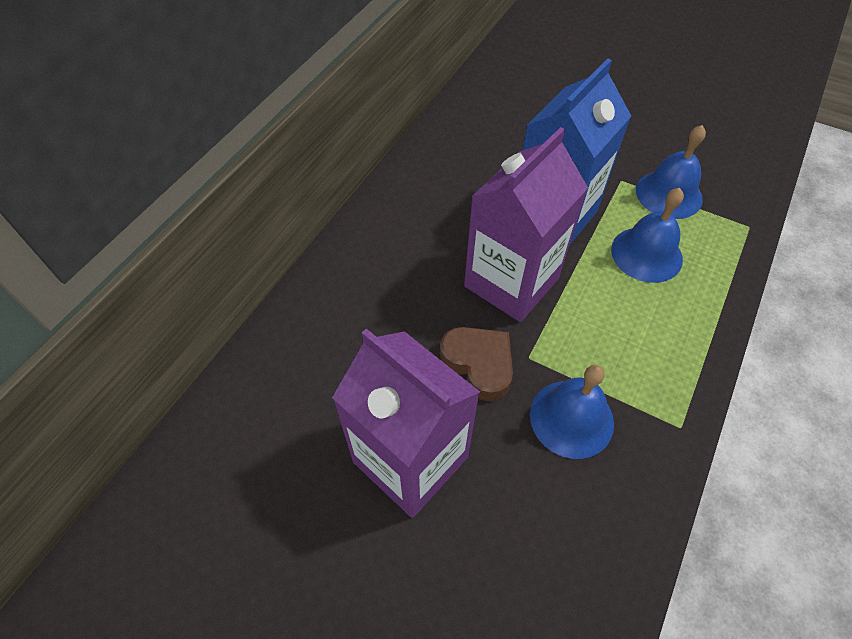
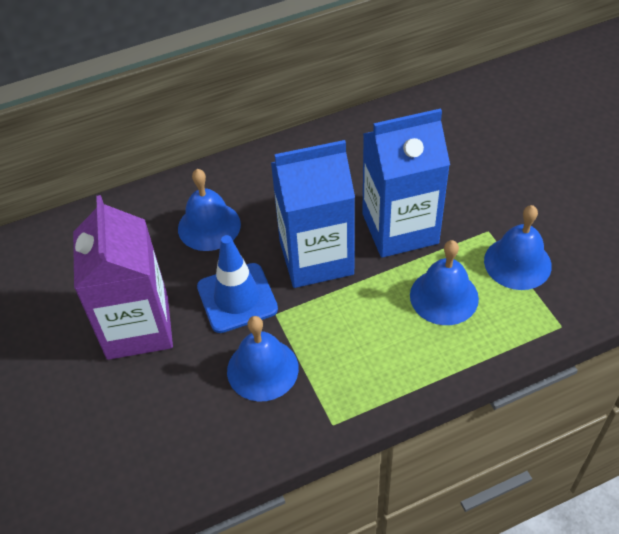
camera: 40 degrees right, 5 degrees down
brown heart [440,327,513,402] -> blue traffic cone [197,235,278,333]
purple carton [464,127,588,322] -> blue carton [271,140,355,288]
none -> blue bell [178,169,241,251]

